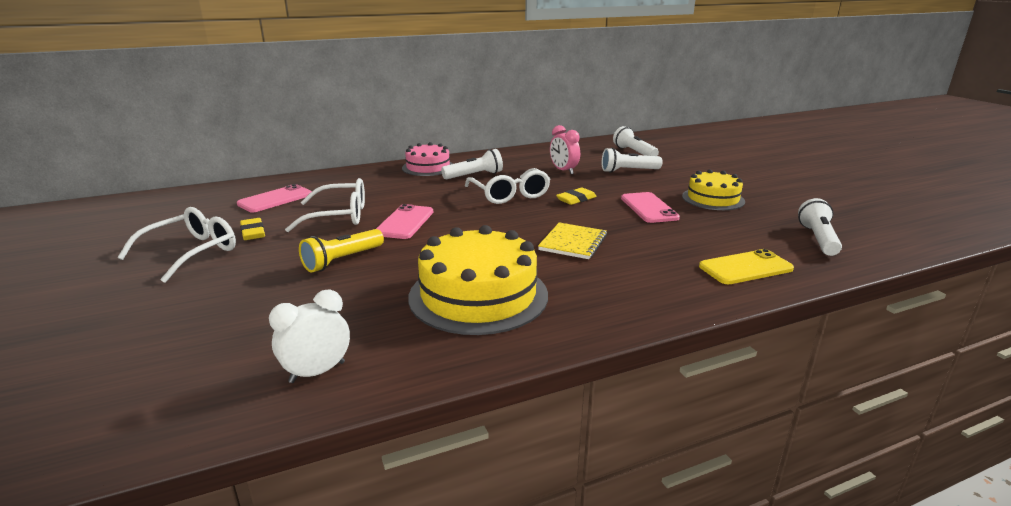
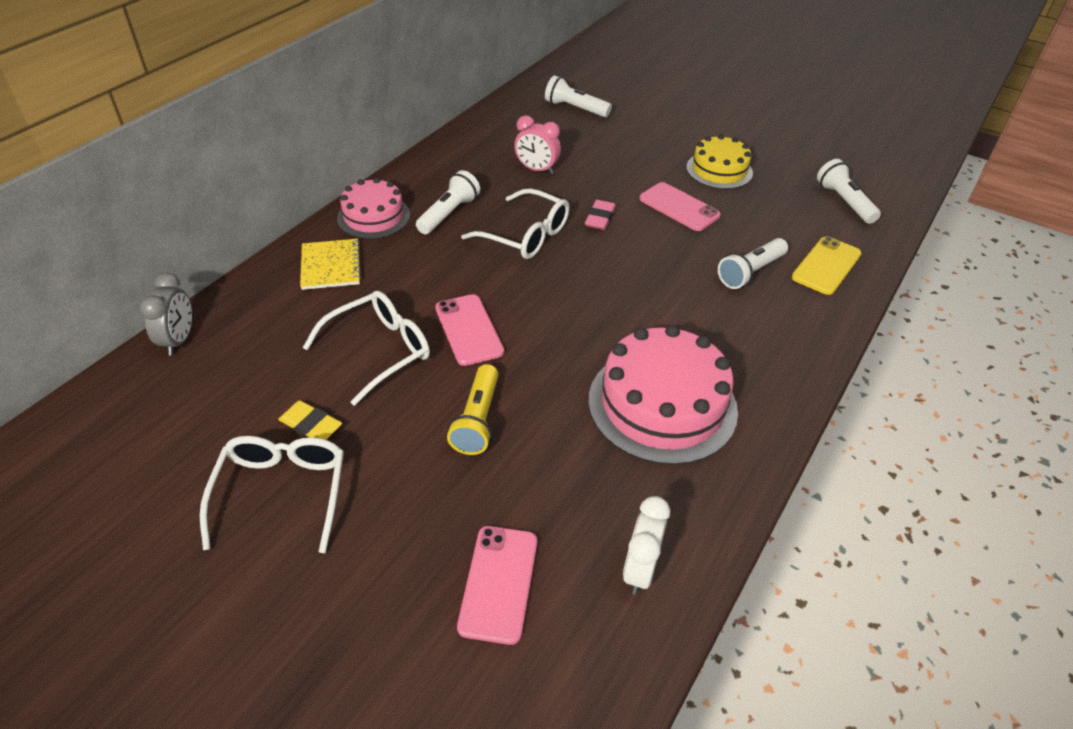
camera: 35 degrees left, 20 degrees up
pink phone [237,184,312,212] -> pink phone moved to [457,526,537,645]
yellow cake [408,225,548,335] -> pink cake [589,325,738,465]
yellow notebook [538,223,607,259] -> yellow notebook moved to [300,239,362,290]
yellow eraser [556,188,597,205] -> pink eraser [585,200,616,230]
white flashlight [602,148,663,173] -> white flashlight moved to [718,238,788,289]
none -> grey clock [140,272,192,356]

